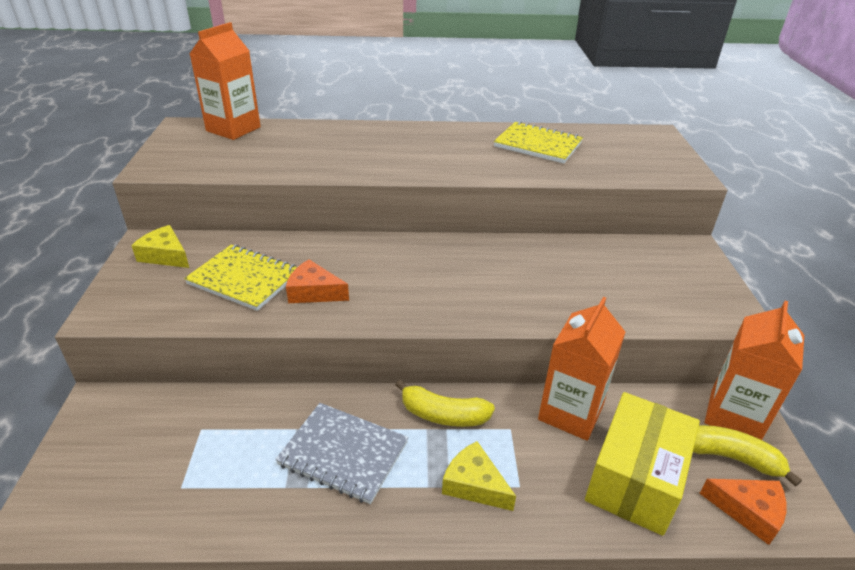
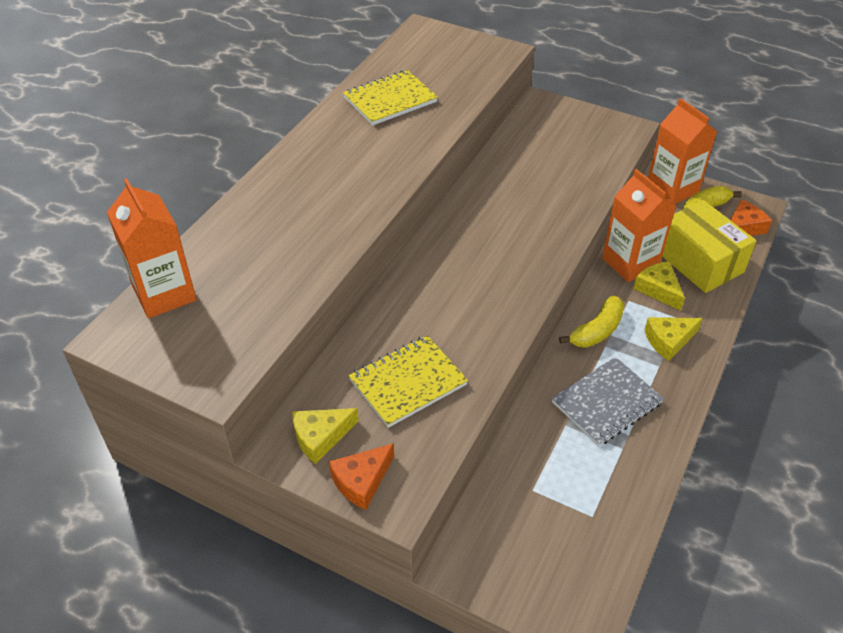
camera: 60 degrees left, 10 degrees up
orange cheese [286,259,349,303] -> orange cheese moved to [329,443,394,510]
none -> yellow cheese [633,261,685,311]

